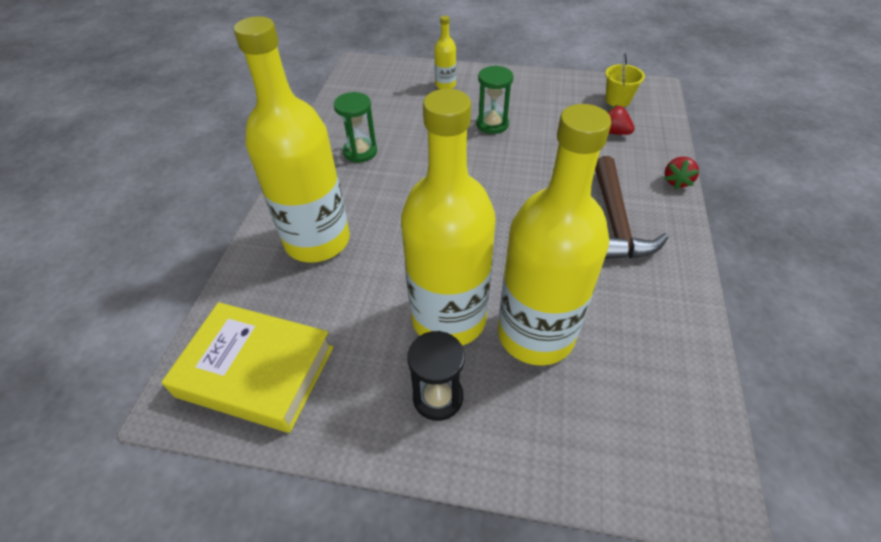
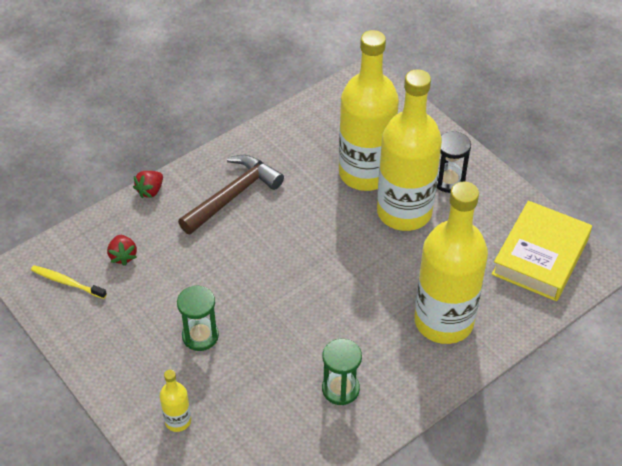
camera: 140 degrees left, 0 degrees up
yellow book [162,302,333,433] -> yellow book turned 60 degrees clockwise [491,201,592,301]
yellow bucket [605,53,645,107] -> yellow toothbrush [31,265,107,299]
red strawberry [664,157,699,190] -> red strawberry turned 150 degrees clockwise [133,171,163,198]

